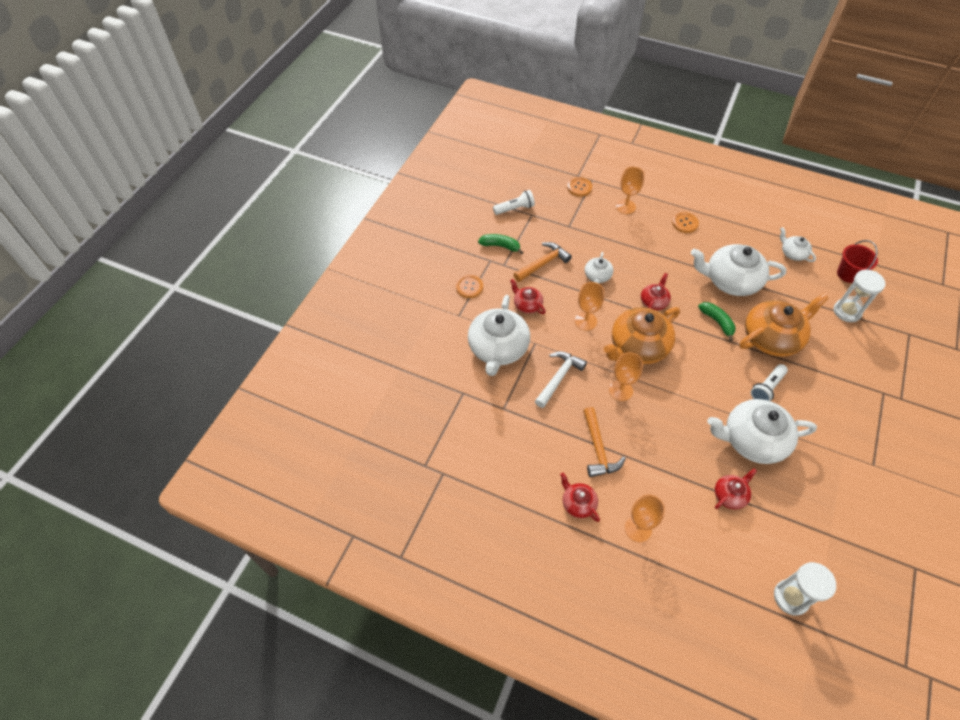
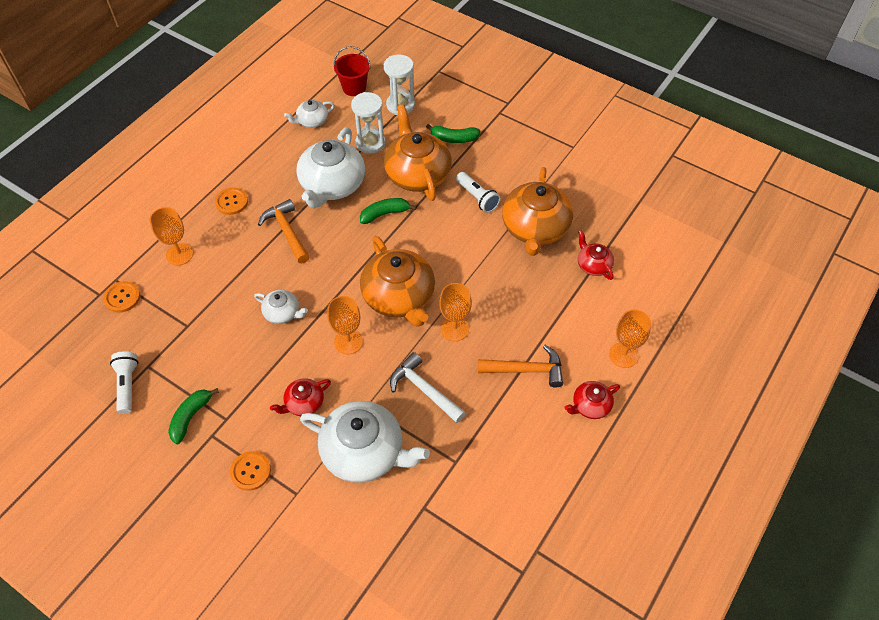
camera: 80 degrees left, 0 degrees up
orange hammer [513,242,572,282] -> orange hammer moved to [258,199,310,263]
red teapot [641,273,671,310] -> none
white teapot [707,399,817,464] -> orange teapot [502,167,573,256]
white hourglass [774,562,836,616] -> white hourglass moved to [351,92,385,154]
none -> green banana [426,124,481,143]

